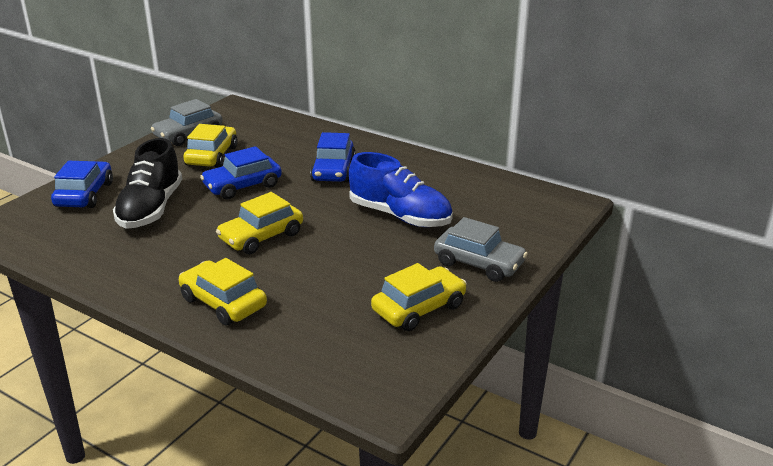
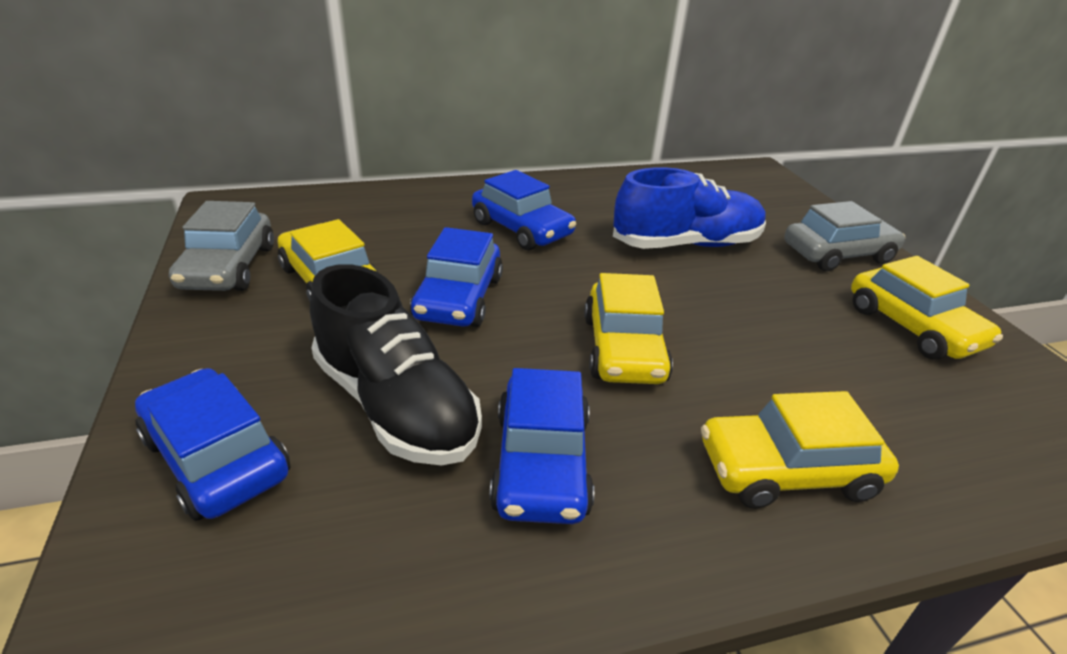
camera: 50 degrees left, 5 degrees up
yellow car [371,263,467,331] -> yellow car turned 150 degrees clockwise [851,256,1003,360]
none -> blue car [489,368,594,524]

